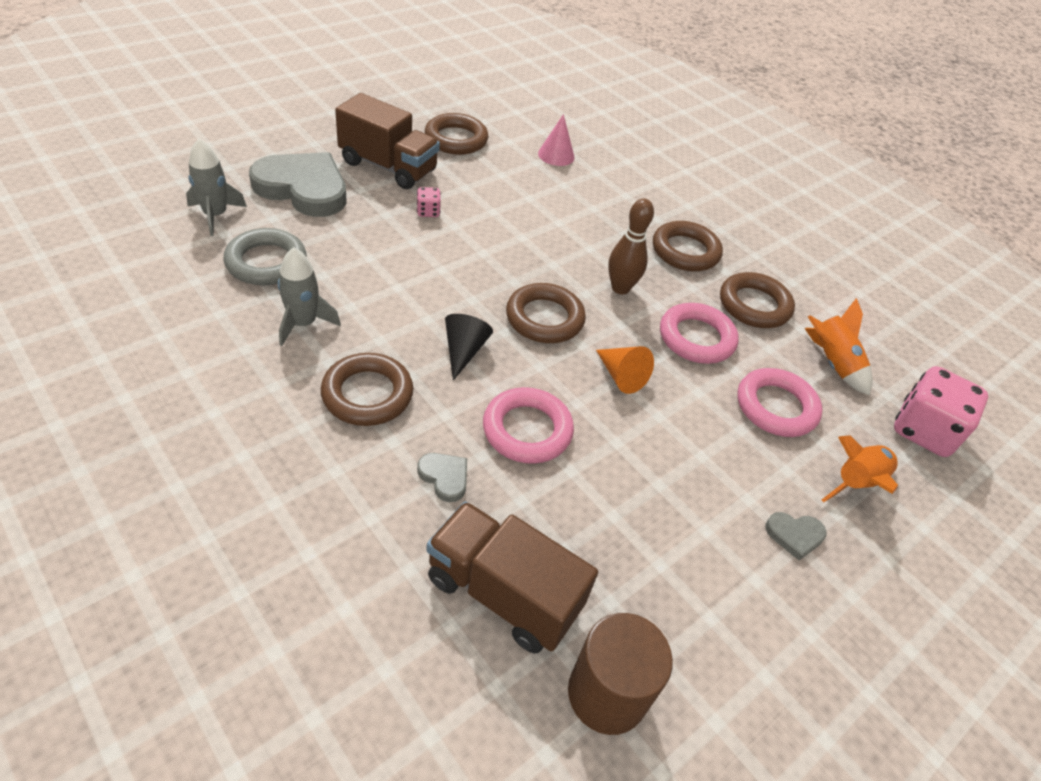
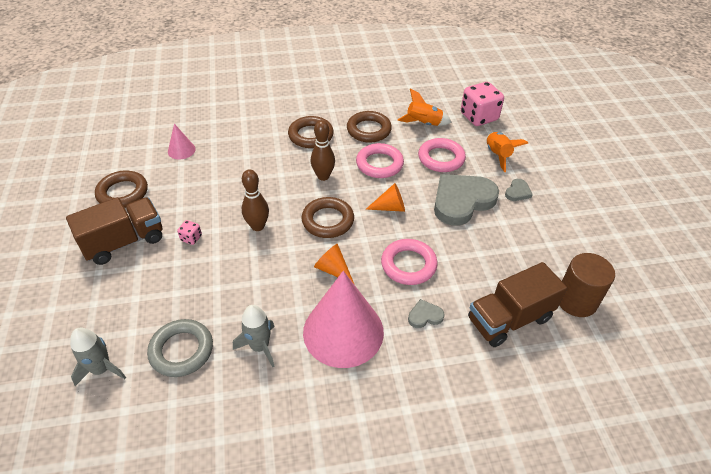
camera: 55 degrees left, 0 degrees up
grey heart [249,152,346,217] -> grey heart moved to [434,174,499,226]
brown ring [321,353,413,426] -> pink cone [303,271,384,368]
black cone [445,314,493,381] -> orange cone [314,244,354,284]
none -> brown bowling pin [242,169,269,231]

